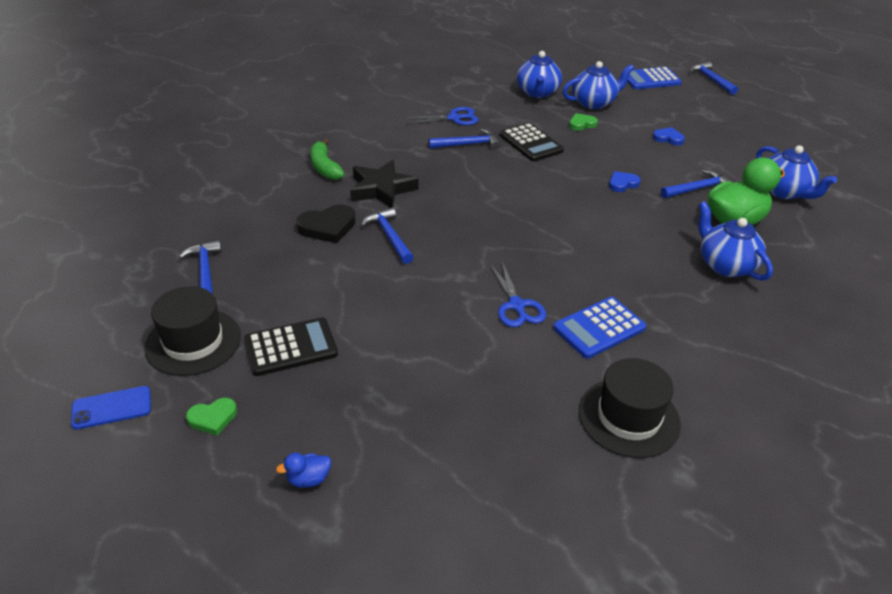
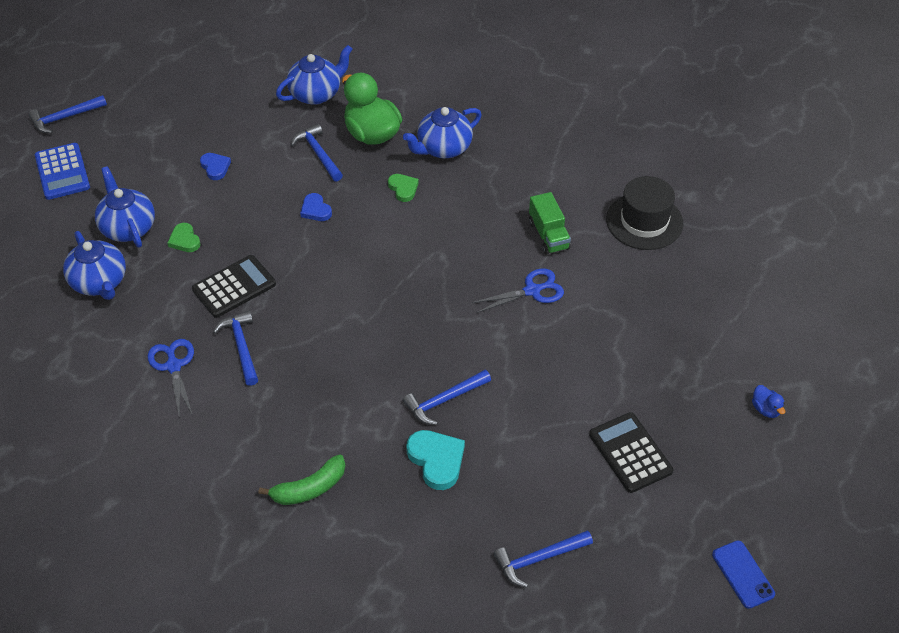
camera: 95 degrees left, 10 degrees up
black hat [144,286,241,376] -> none
green heart [186,398,237,436] -> green heart moved to [388,174,419,202]
black heart [296,204,356,243] -> turquoise heart [406,430,465,490]
black star [350,160,419,208] -> none
blue teapot [517,51,562,98] -> blue teapot turned 60 degrees clockwise [63,231,126,300]
blue calculator [553,297,646,359] -> green truck [529,192,571,255]
blue heart [653,127,685,146] -> blue heart turned 135 degrees clockwise [200,153,231,180]

